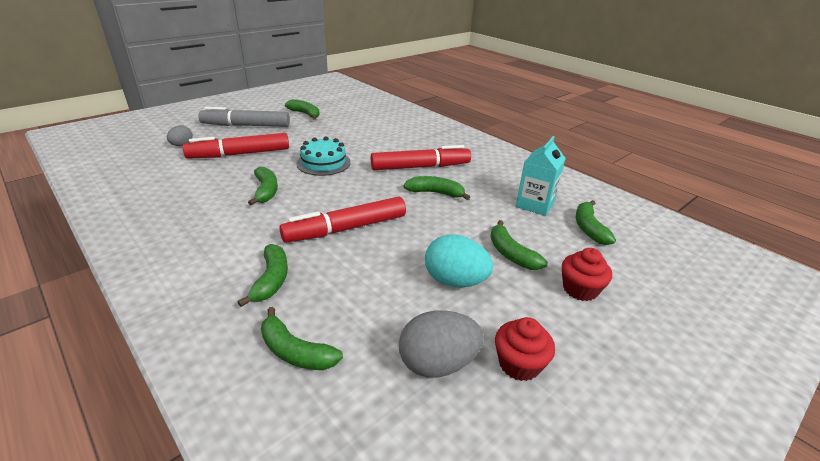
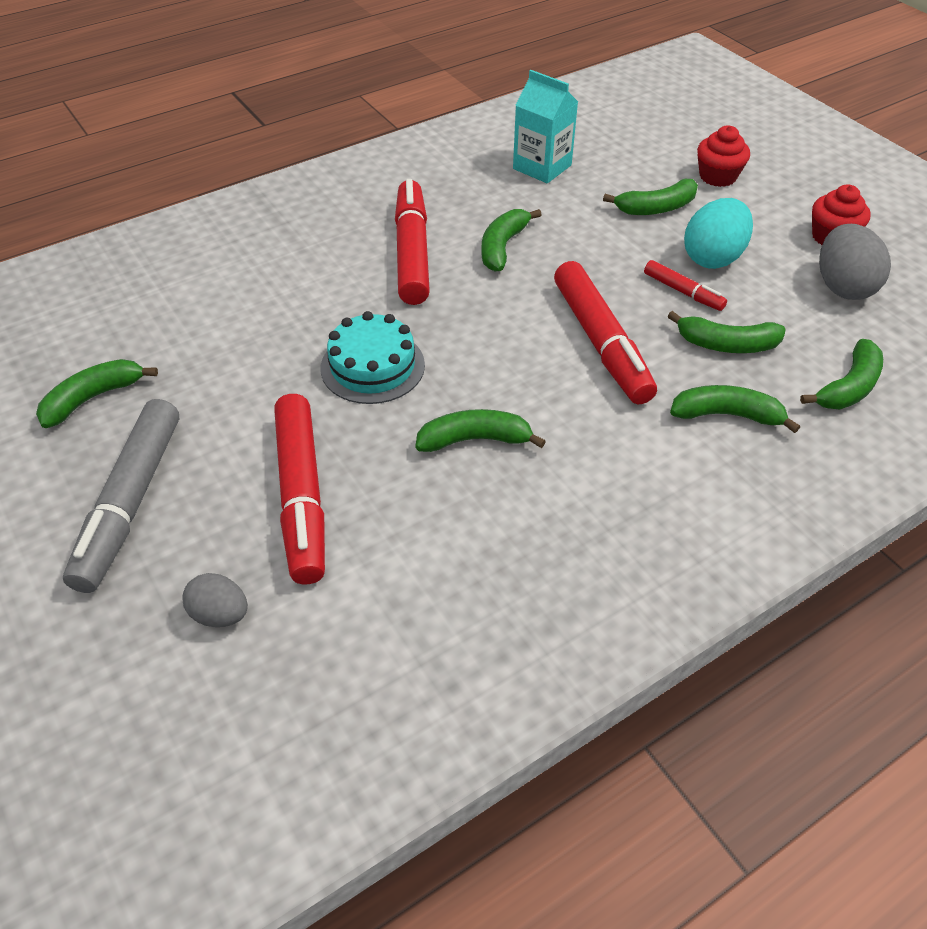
camera: 80 degrees left, 15 degrees up
green banana [576,200,616,245] -> green banana moved to [668,311,785,353]
none -> red marker [644,260,727,311]

